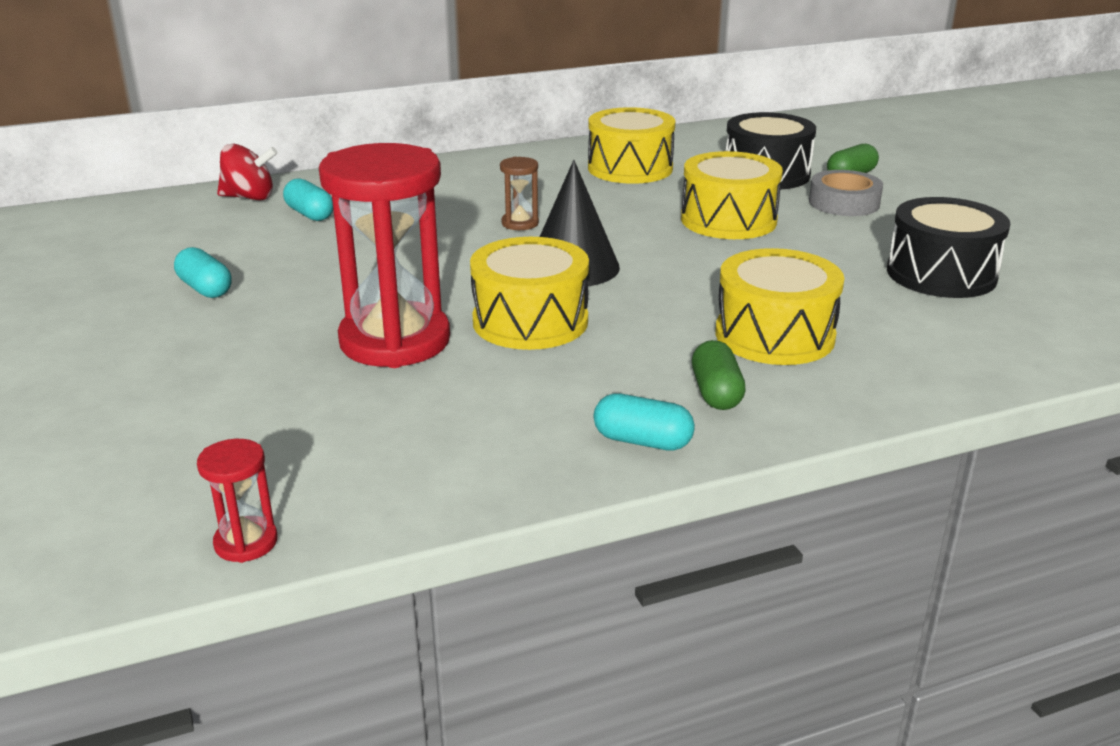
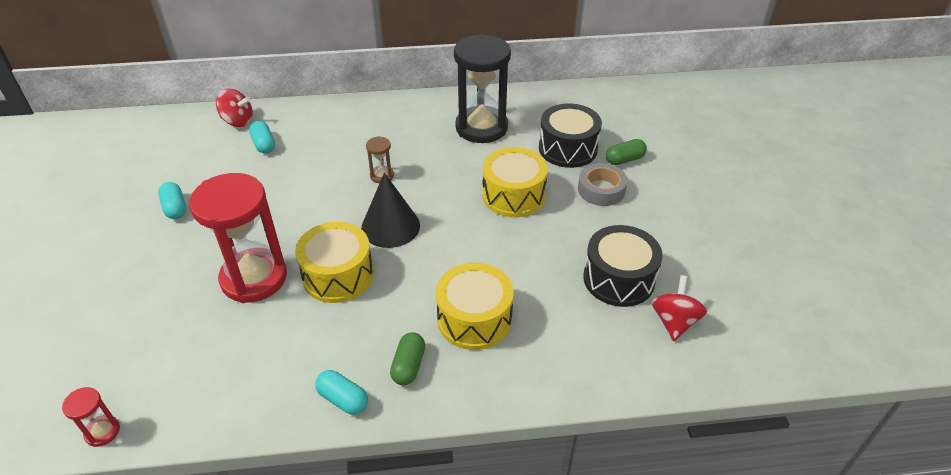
camera: 15 degrees right, 15 degrees up
yellow drum [588,107,676,184] -> black hourglass [454,34,511,143]
none -> red spinning top [652,275,707,341]

